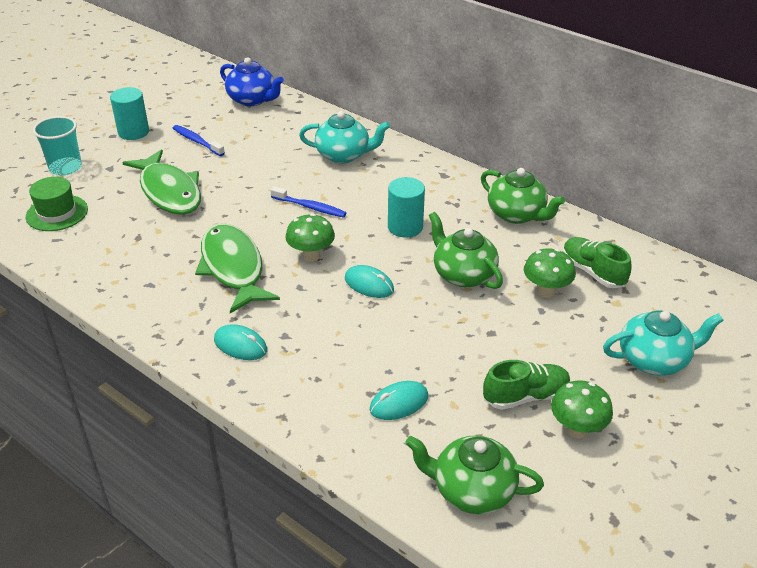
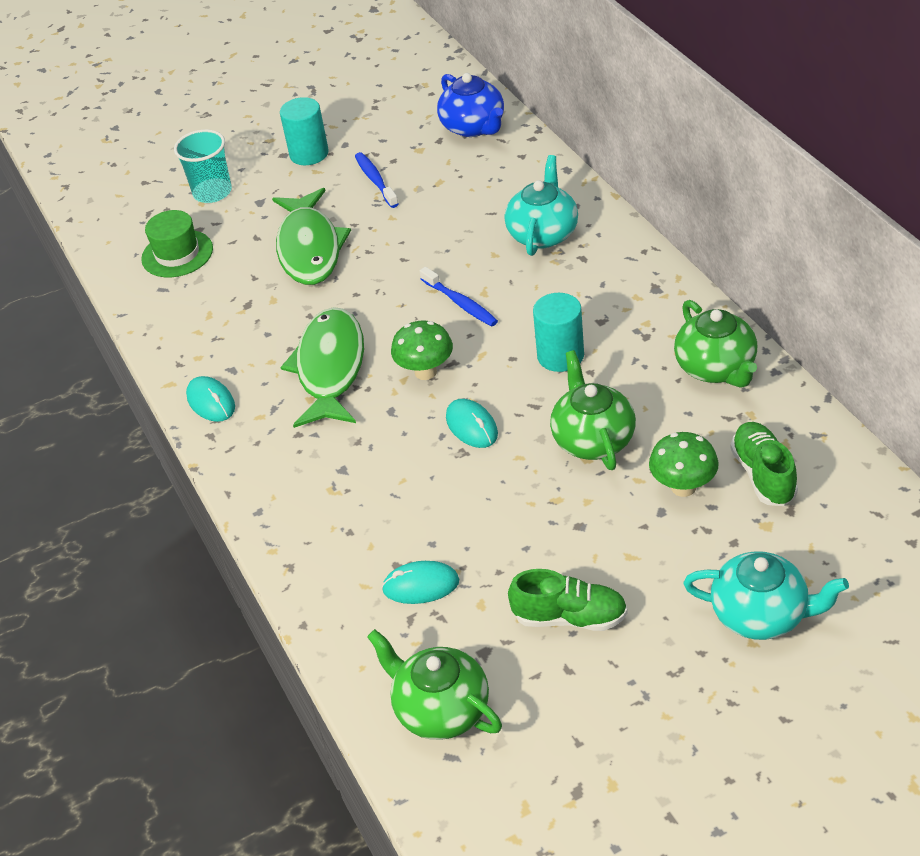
camera: 30 degrees right, 5 degrees up
turquoise mouse [214,324,267,360] -> turquoise mouse moved to [186,376,235,422]
turquoise teapot [299,111,390,163] -> turquoise teapot turned 105 degrees counterclockwise [505,155,578,256]
green mushroom [551,380,613,438] -> none

